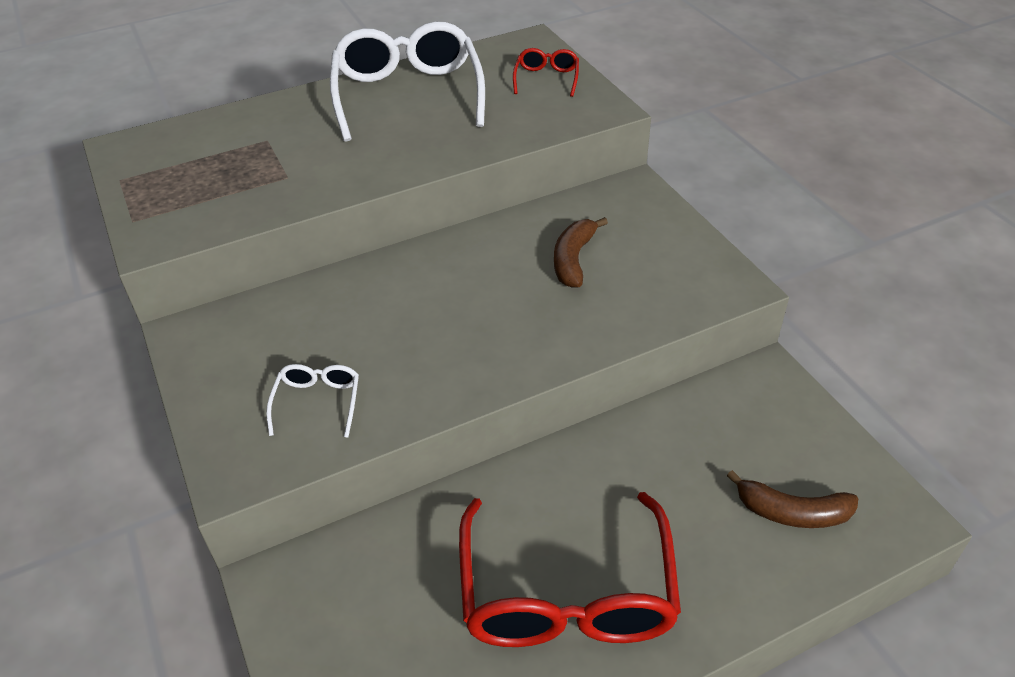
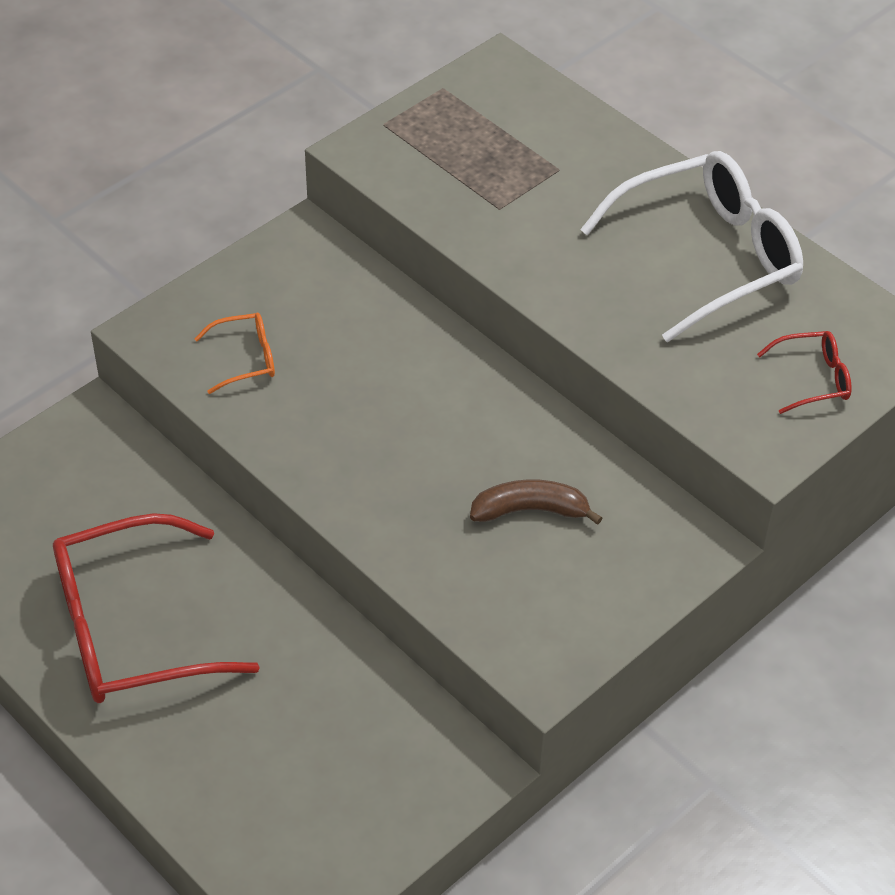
camera: 70 degrees right, 5 degrees up
white glasses [266,364,359,438] -> orange glasses [194,313,275,394]
brown banana [727,470,858,528] -> none

